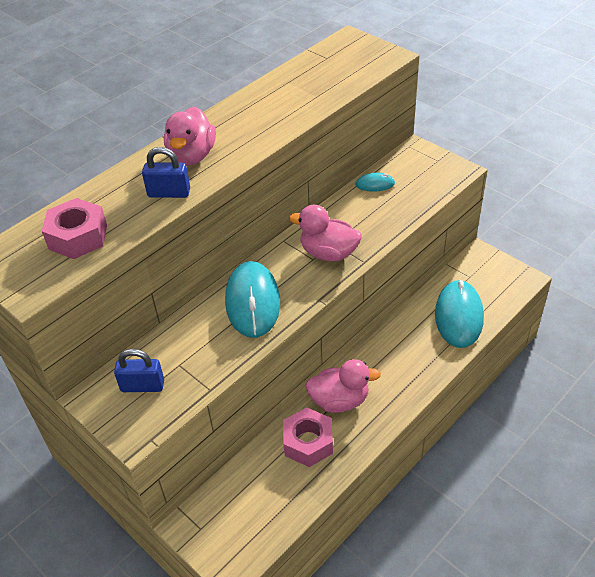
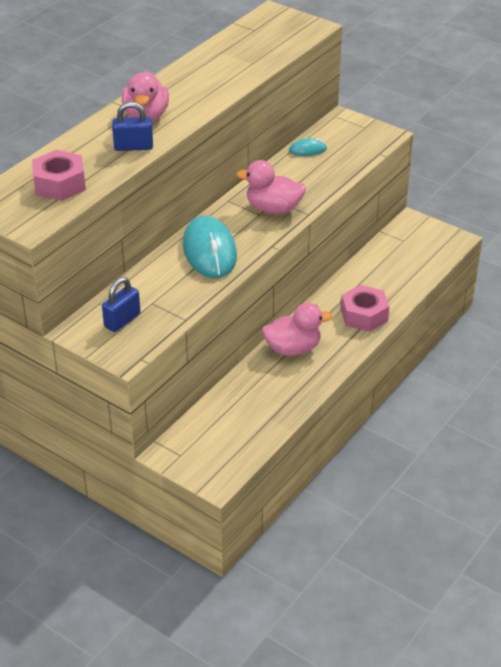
camera: 10 degrees left, 5 degrees down
blue padlock [114,349,164,392] -> blue padlock turned 45 degrees counterclockwise [102,277,141,332]
pink nut [283,407,333,467] -> pink nut moved to [341,285,390,332]
turquoise mouse [435,280,484,348] -> none

